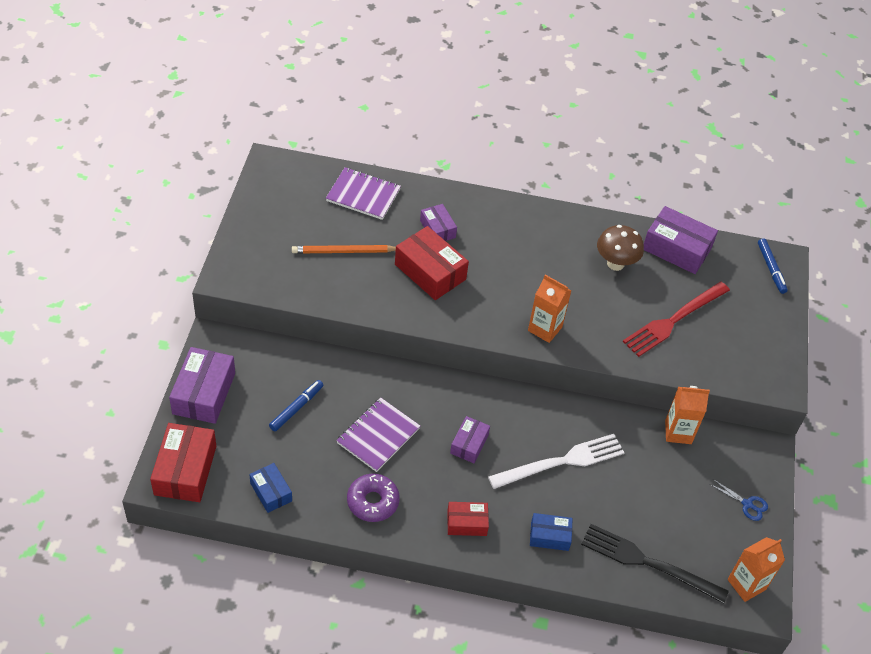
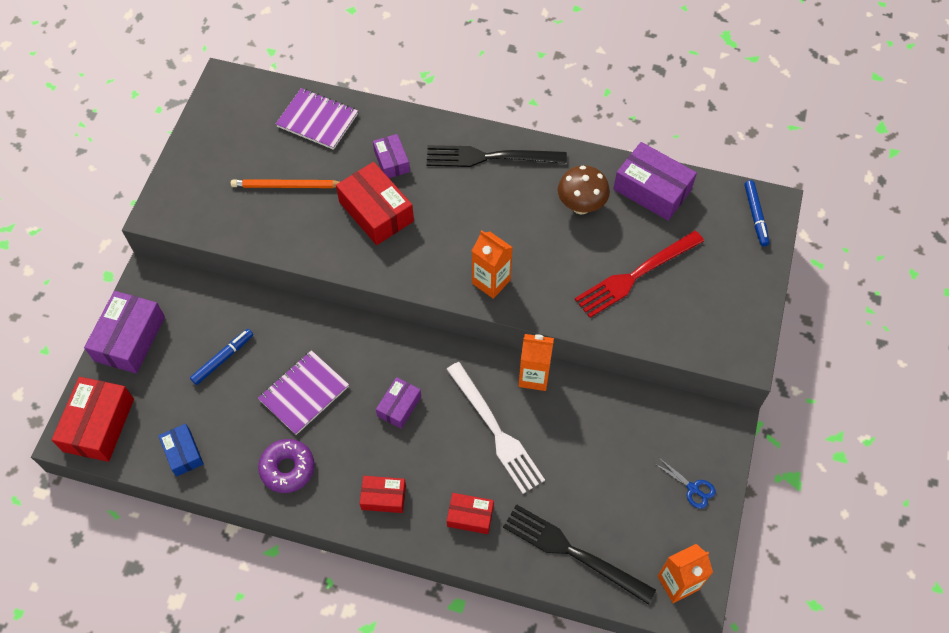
camera: 10 degrees right, 10 degrees up
white fork [488,434,625,489] -> white fork turned 75 degrees clockwise [446,362,545,494]
blue box [530,513,573,551] -> red box [447,493,494,534]
orange carton [665,386,710,444] -> orange carton moved to [518,334,554,391]
none -> black fork [426,145,567,167]

